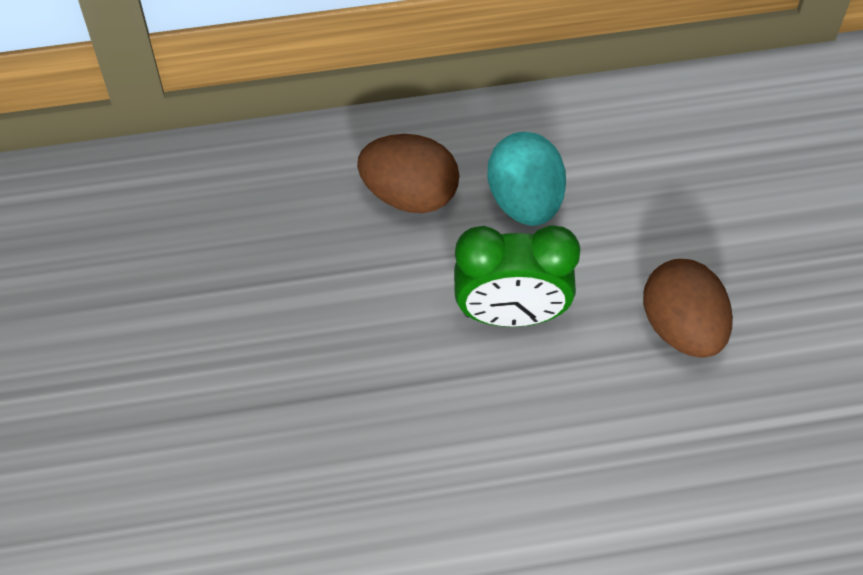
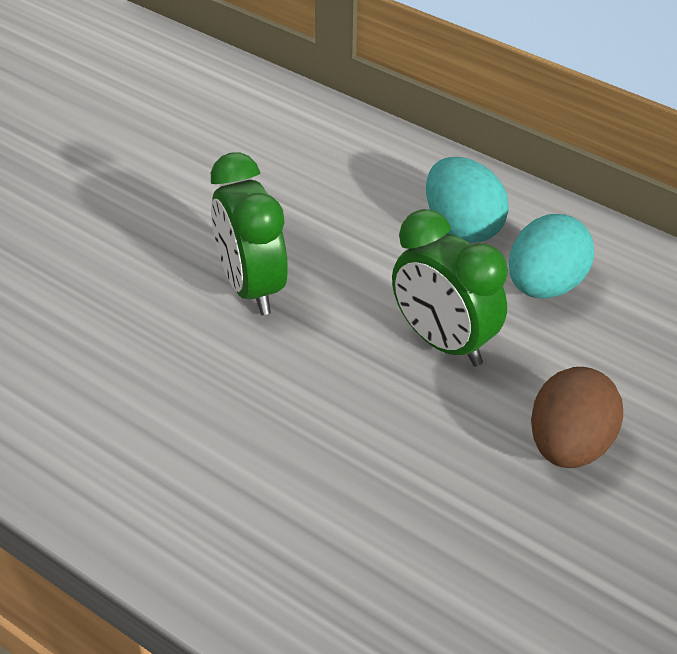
camera: 45 degrees right, 15 degrees down
brown egg [357,134,459,213] -> turquoise egg [426,157,509,243]
none -> green clock [211,152,288,315]

